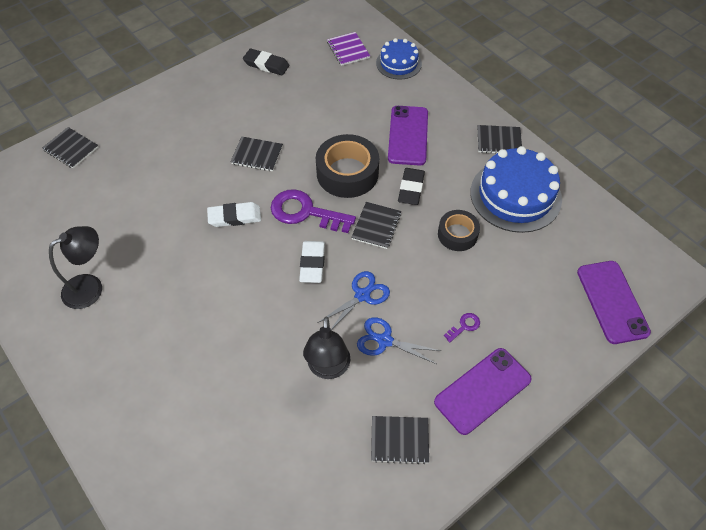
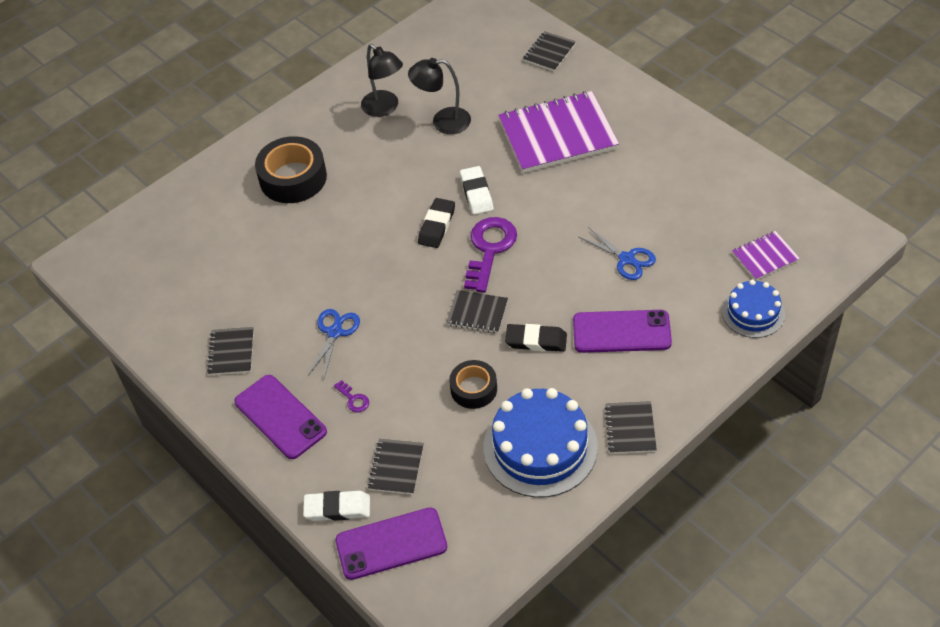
camera: 90 degrees right, 5 degrees down
black notebook [230,137,283,171] -> black notebook moved to [367,439,424,495]
black eraser [243,48,290,76] -> black eraser moved to [418,198,455,248]
white eraser [299,241,325,283] -> white eraser moved to [303,491,370,521]
black lamp [303,317,351,379] -> black lamp moved to [408,58,471,134]
black tape [316,134,379,198] -> black tape moved to [255,136,327,203]
blue scissors [317,271,390,330] -> blue scissors moved to [579,227,656,280]
none -> purple notebook [498,91,619,173]

